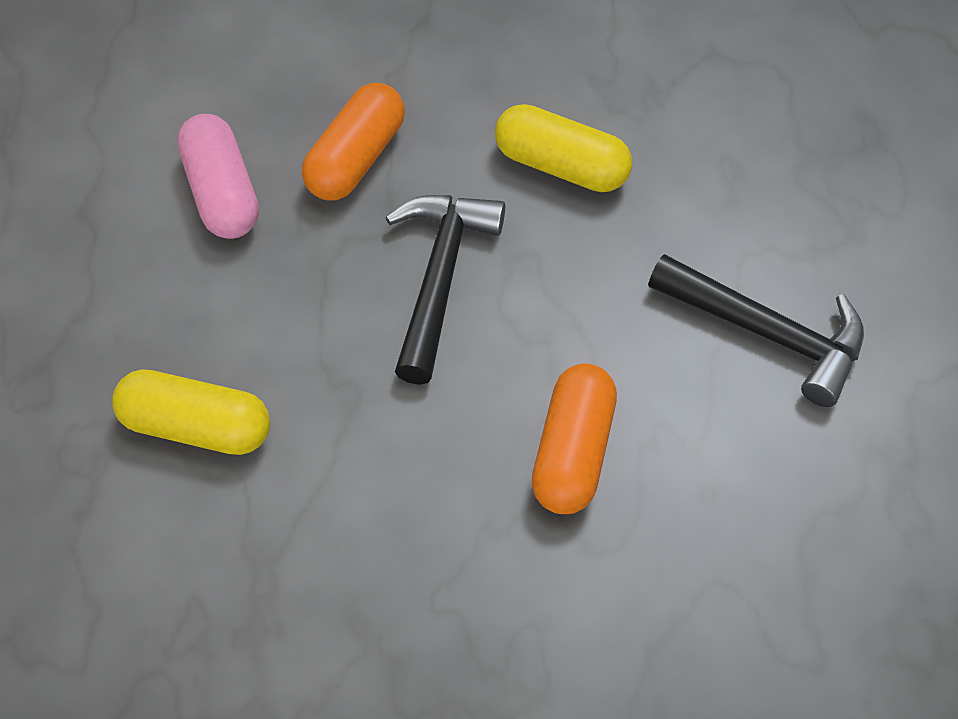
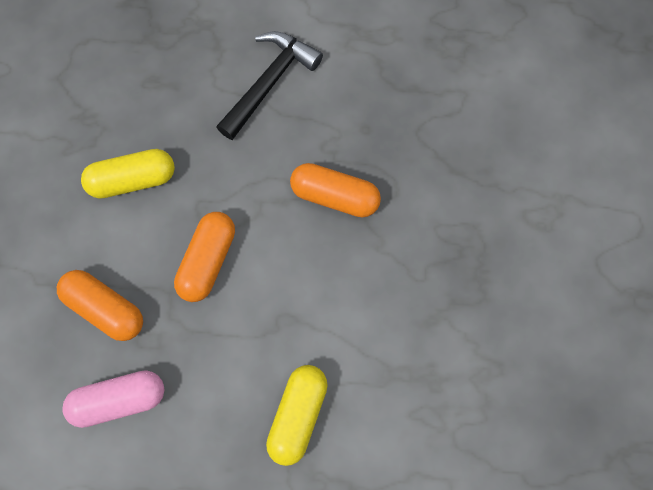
camera: 85 degrees left, 15 degrees up
black hammer [386,195,505,385] -> orange capsule [174,212,235,302]
yellow capsule [495,104,632,192] -> yellow capsule turned 45 degrees clockwise [81,149,175,199]

